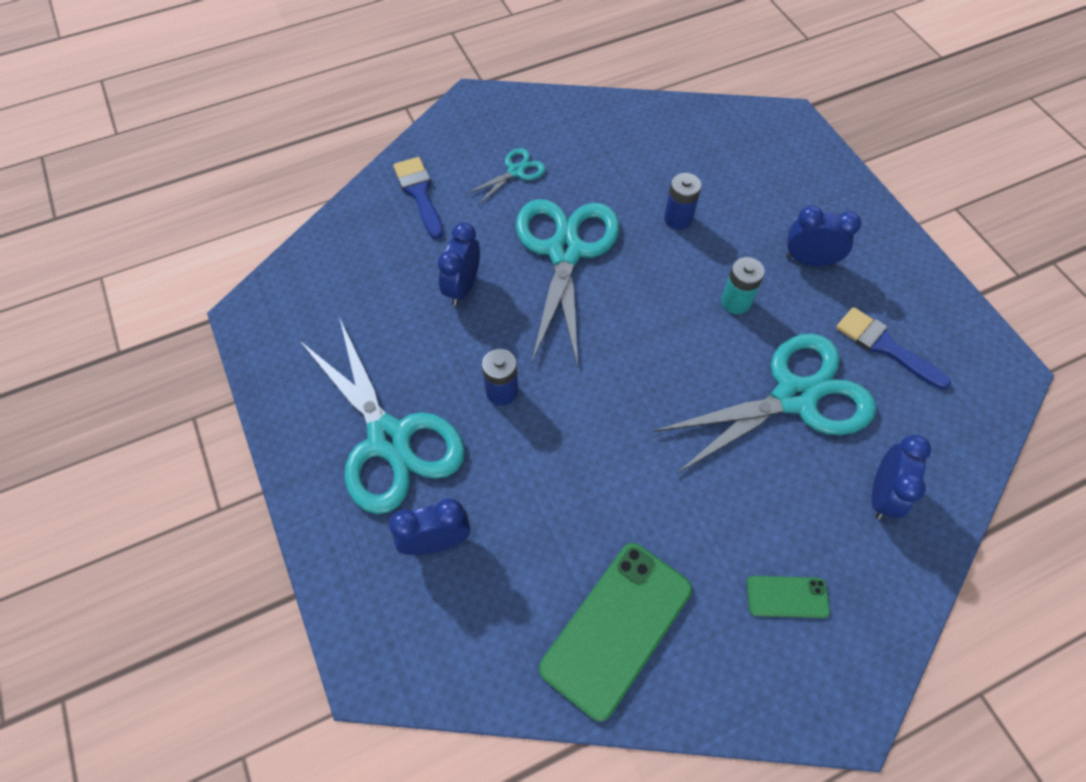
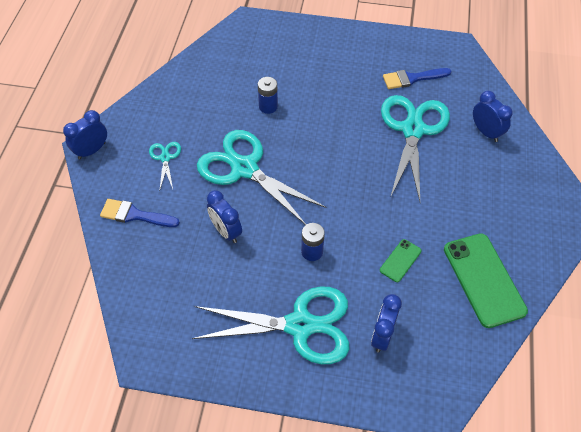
camera: 55 degrees left, 5 degrees down
turquoise battery [721,257,765,314] -> none
green phone [747,576,830,618] -> green phone moved to [380,239,422,282]
blue clock [786,205,861,266] -> blue clock moved to [63,110,107,159]

